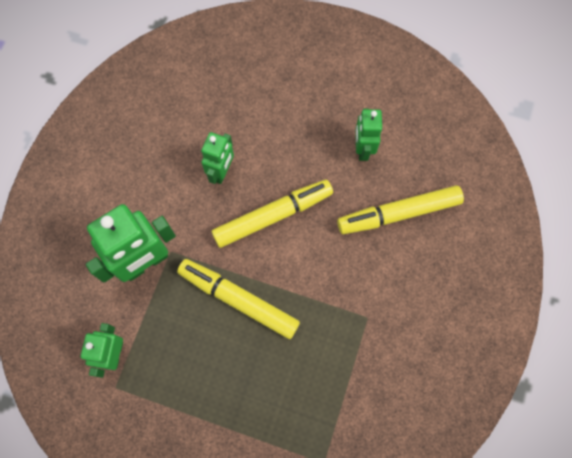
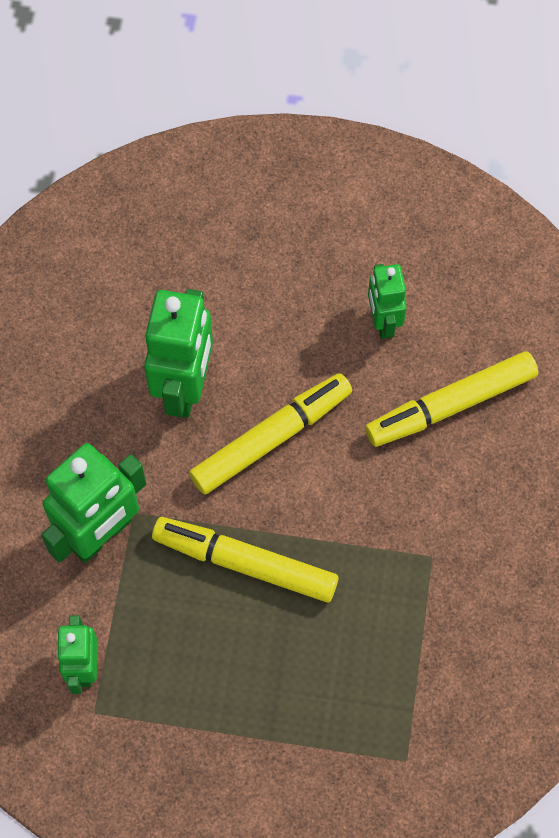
camera: 10 degrees left, 5 degrees down
green robot [201,132,234,184] -> green robot [144,289,213,417], size x1.69

